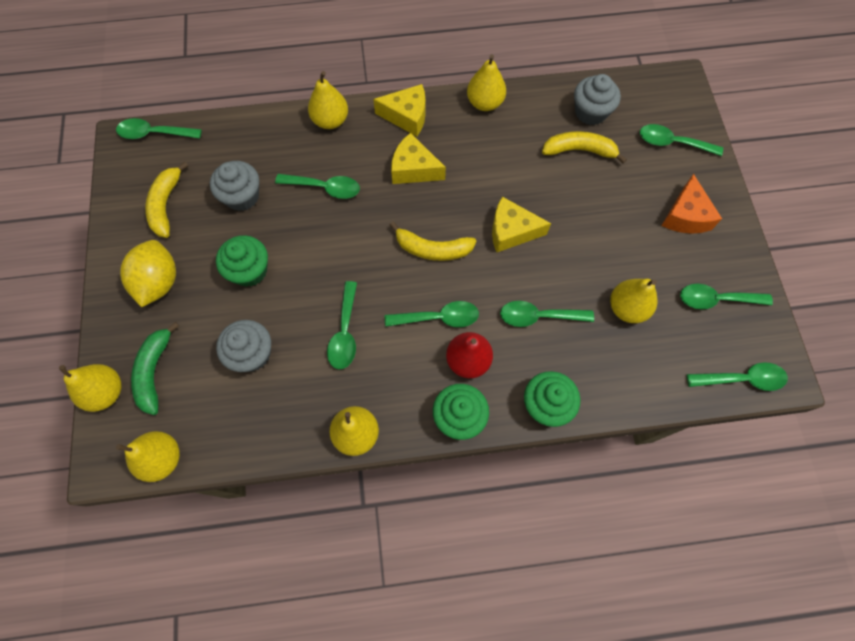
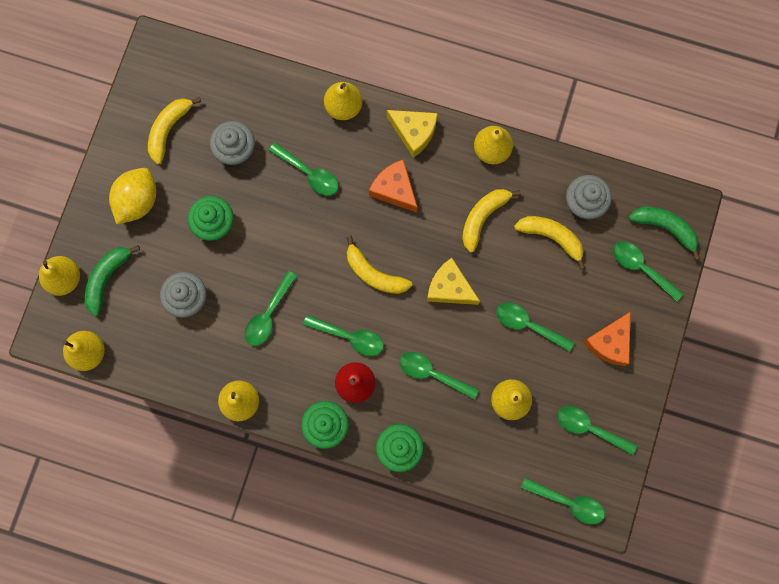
camera: 25 degrees right, 10 degrees up
green spoon [116,118,202,139] -> green spoon moved to [496,302,574,352]
yellow cheese [391,133,446,184] -> orange cheese [369,160,418,213]
none -> yellow banana [462,189,521,253]
none -> green banana [628,207,700,260]

